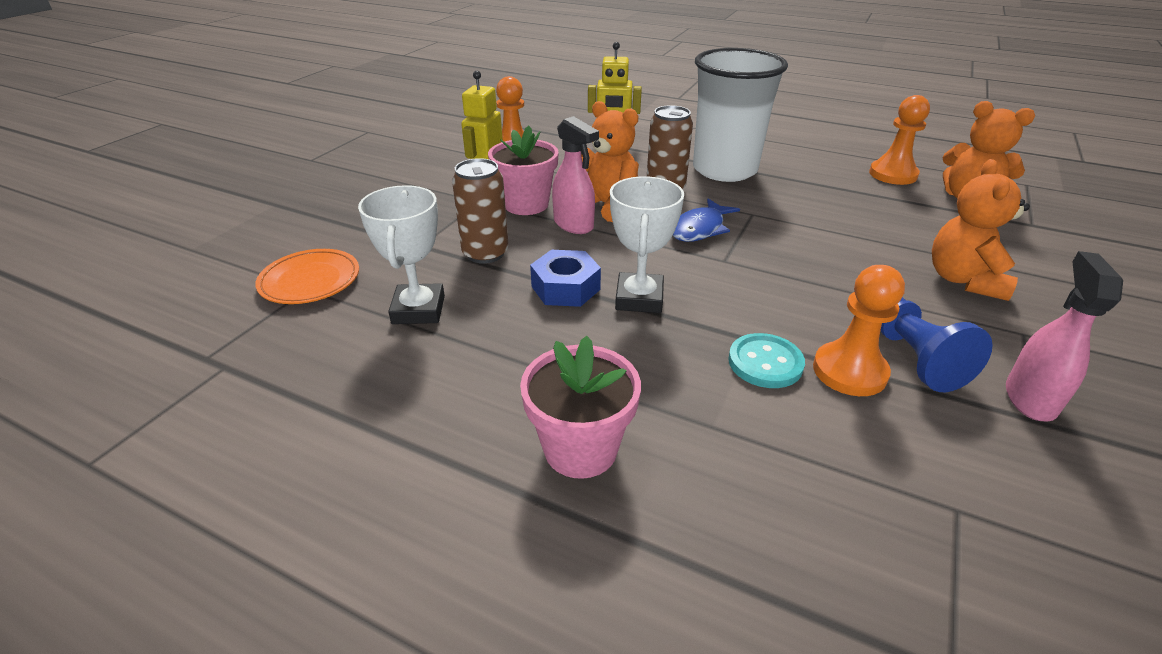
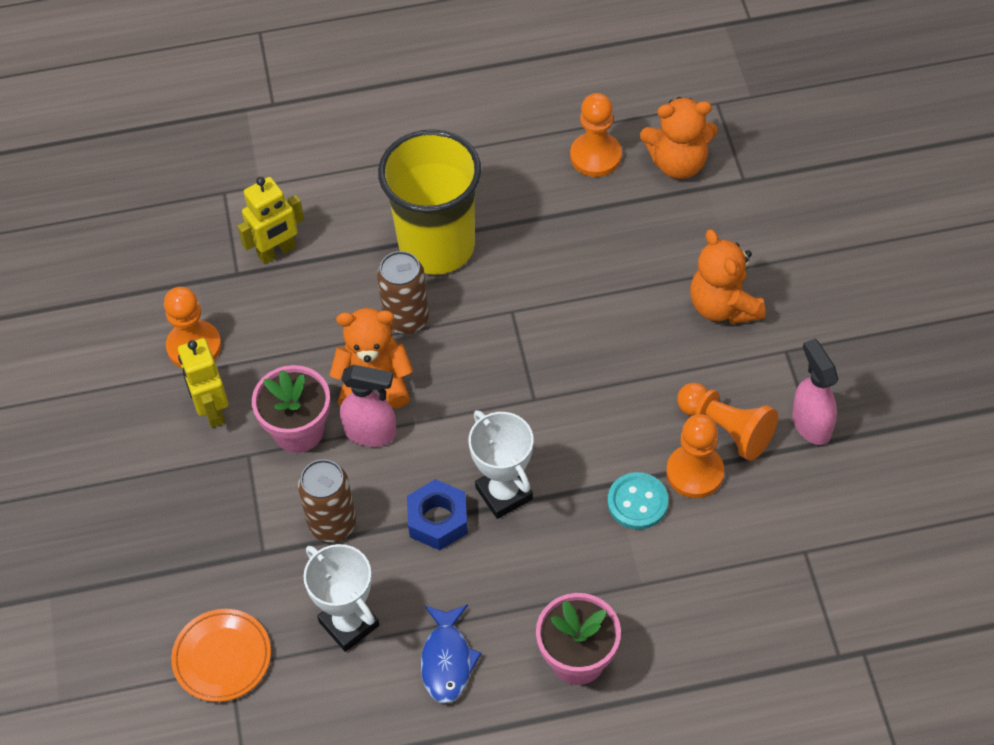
camera: 35 degrees left, 20 degrees up
blue fish [673,199,740,242] -> blue fish moved to [420,604,482,704]
white cup [693,48,788,182] -> yellow cup [378,129,481,275]
blue pawn [881,297,993,392] -> orange pawn [677,383,778,461]

